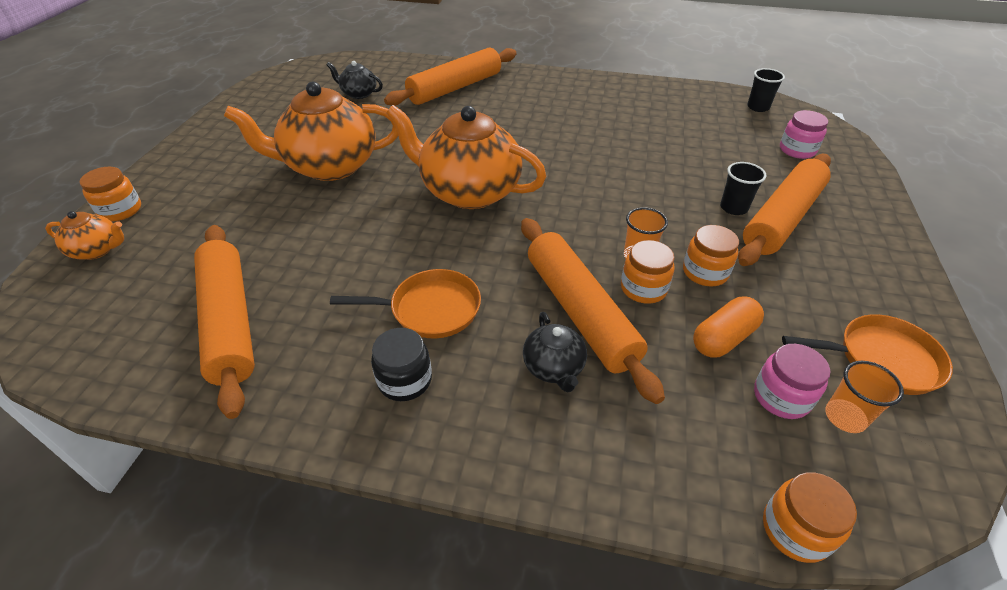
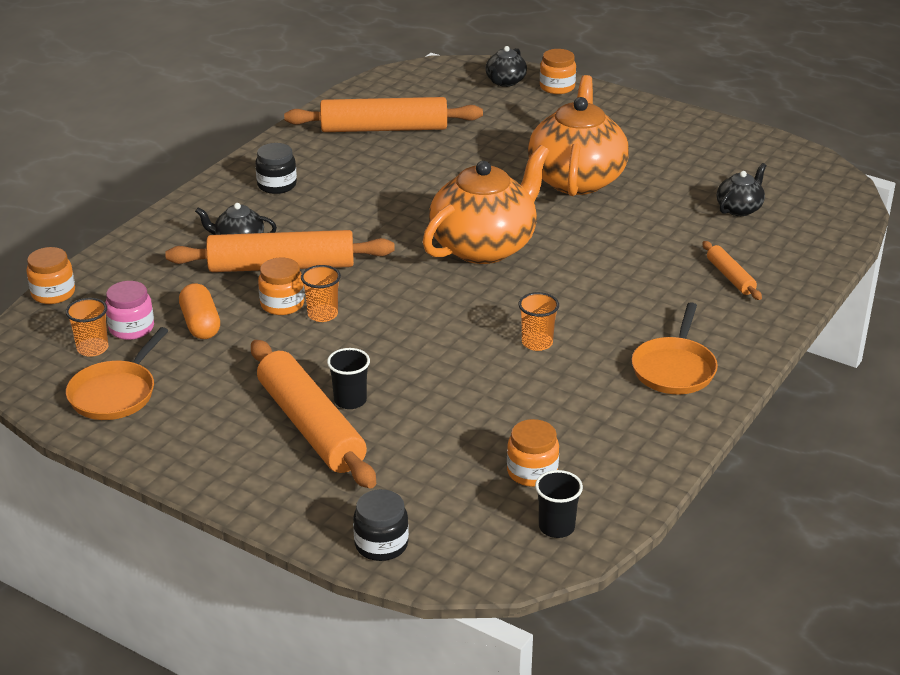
camera: 110 degrees right, 10 degrees down
orange teapot [45,211,124,260] -> black teapot [485,46,527,87]
orange pan [330,269,481,339] -> orange pan moved to [632,302,718,394]
orange rolling pin [384,48,516,106] -> orange rolling pin [702,241,762,300], size x0.48
orange jar [683,225,739,286] -> orange jar moved to [507,419,559,487]
pink jar [780,110,828,159] -> none
none -> black jar [353,489,409,561]
none -> orange cup [518,292,559,351]

